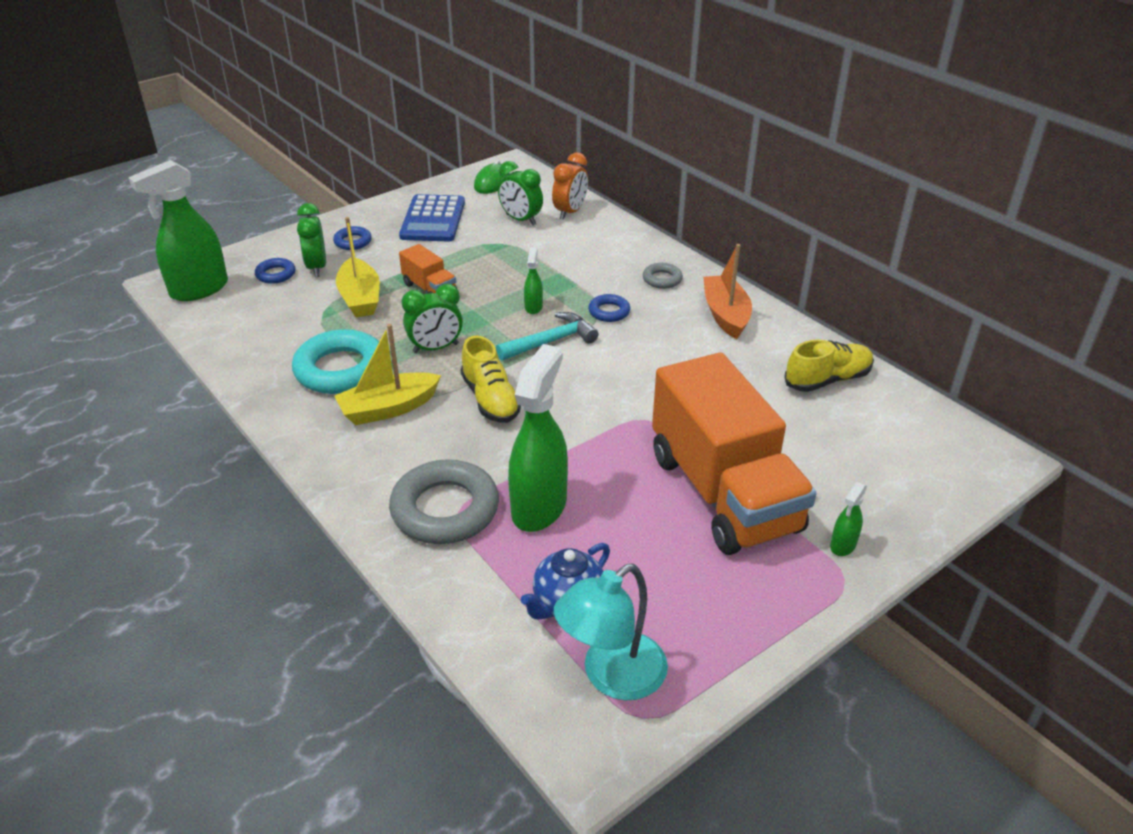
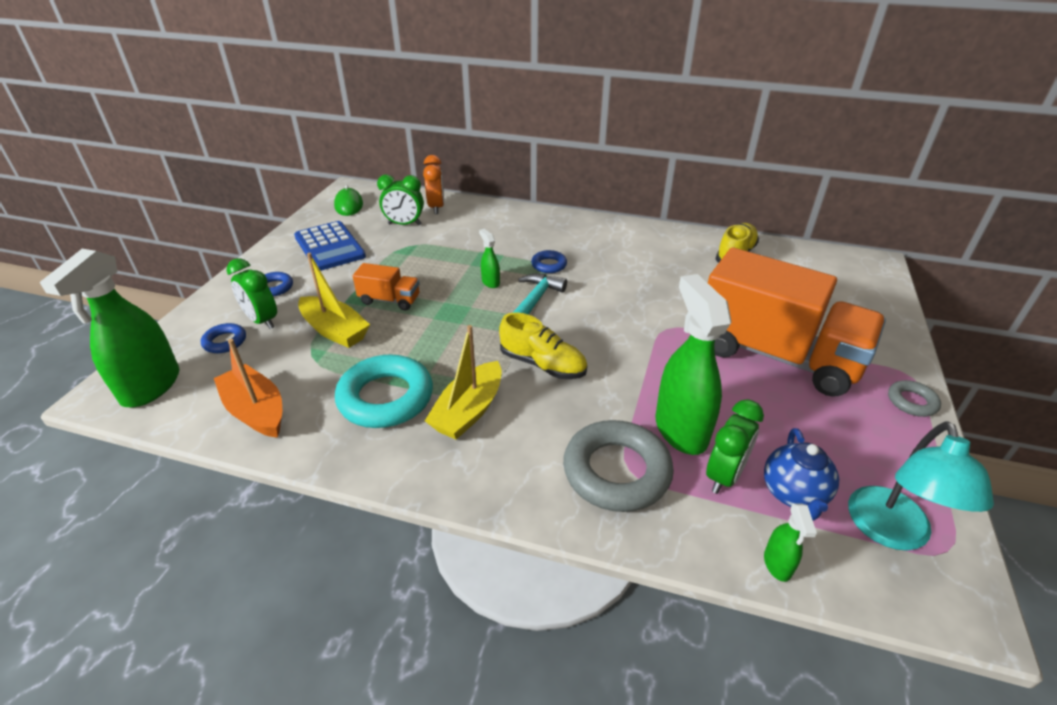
camera: 35 degrees left, 0 degrees up
green clock [401,284,463,353] -> green clock moved to [706,399,764,494]
grey ring [643,263,683,289] -> grey ring moved to [888,380,941,417]
orange boat [703,244,752,339] -> orange boat moved to [214,339,282,438]
green spray bottle [830,482,867,556] -> green spray bottle moved to [764,503,817,582]

